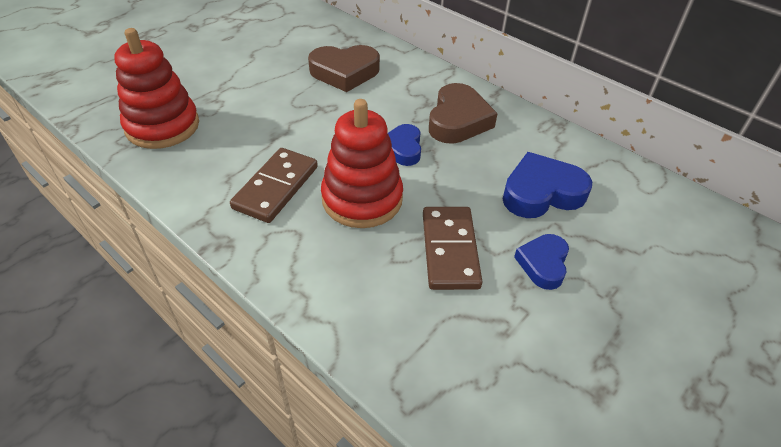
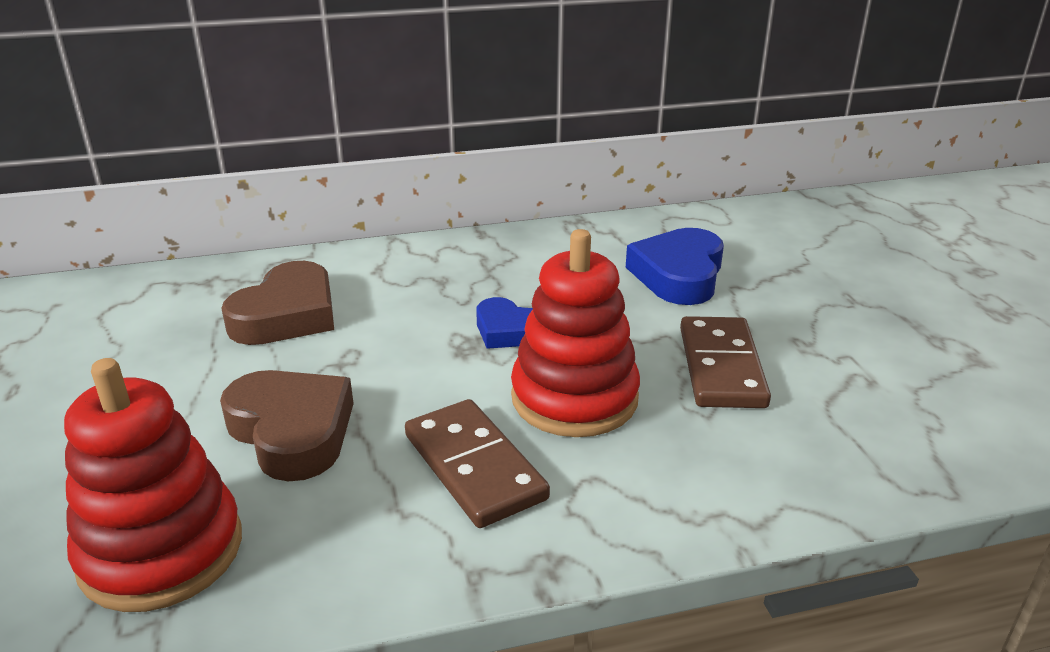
camera: 55 degrees left, 15 degrees down
brown domino [423,207,483,290] -> brown domino turned 60 degrees clockwise [680,316,771,408]
brown heart [429,83,498,144] -> brown heart moved to [220,370,354,482]
blue heart [514,234,569,290] -> none

